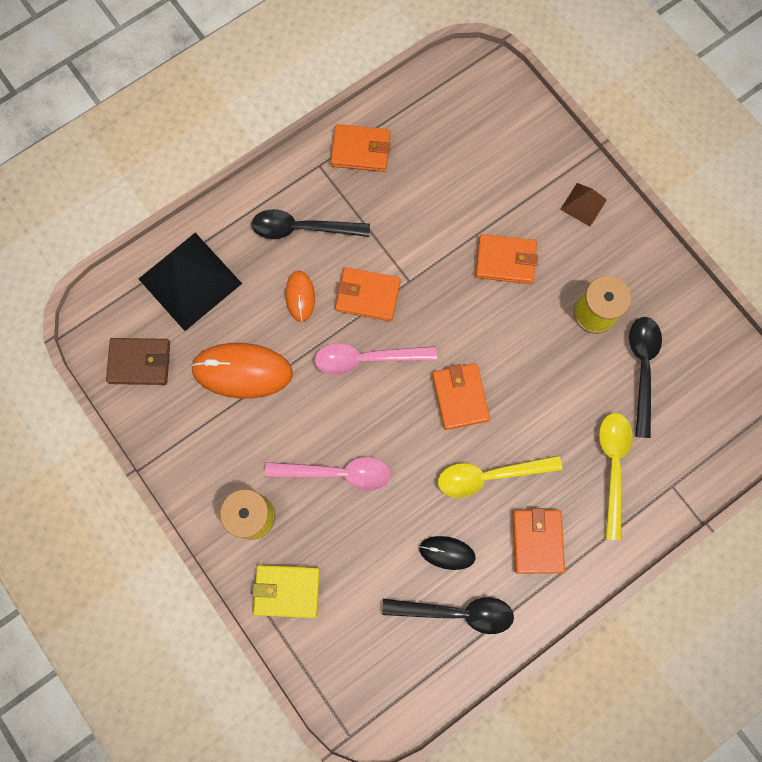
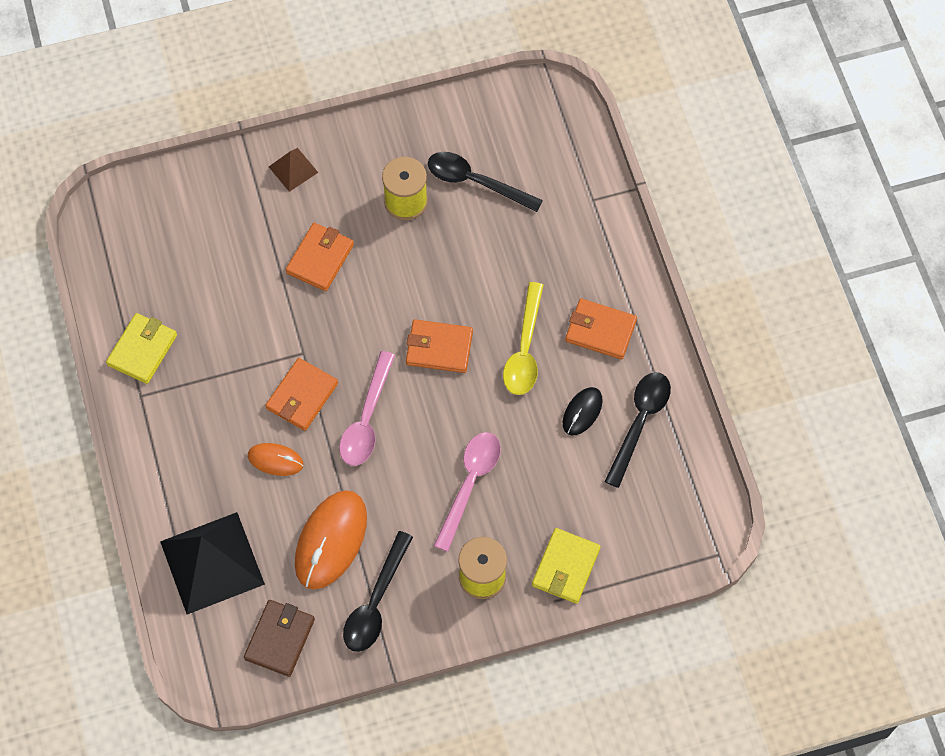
camera: 70 degrees left, 10 degrees down
black spoon [252,209,370,239] -> black spoon moved to [343,531,413,652]
orange wallet [331,124,391,172] -> yellow wallet [106,313,177,384]
yellow spoon [599,413,633,540] -> none

